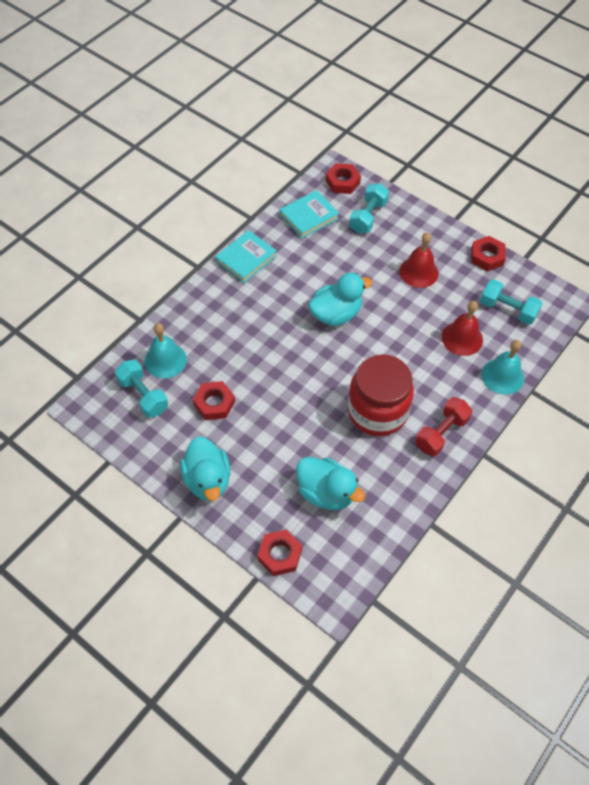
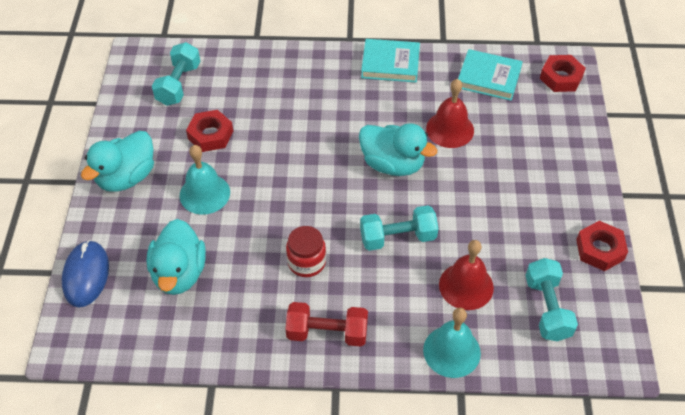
camera: 55 degrees right, 5 degrees down
turquoise bell [145,323,187,378] -> turquoise bell moved to [180,145,230,215]
red nut [257,529,302,576] -> blue mouse [62,240,109,307]
red jar [348,354,414,436] -> red jar [286,226,326,277], size x0.51
turquoise dumbbell [349,183,389,233] -> turquoise dumbbell moved to [360,205,438,251]
red bell [399,232,439,288] -> red bell moved to [426,79,474,148]

